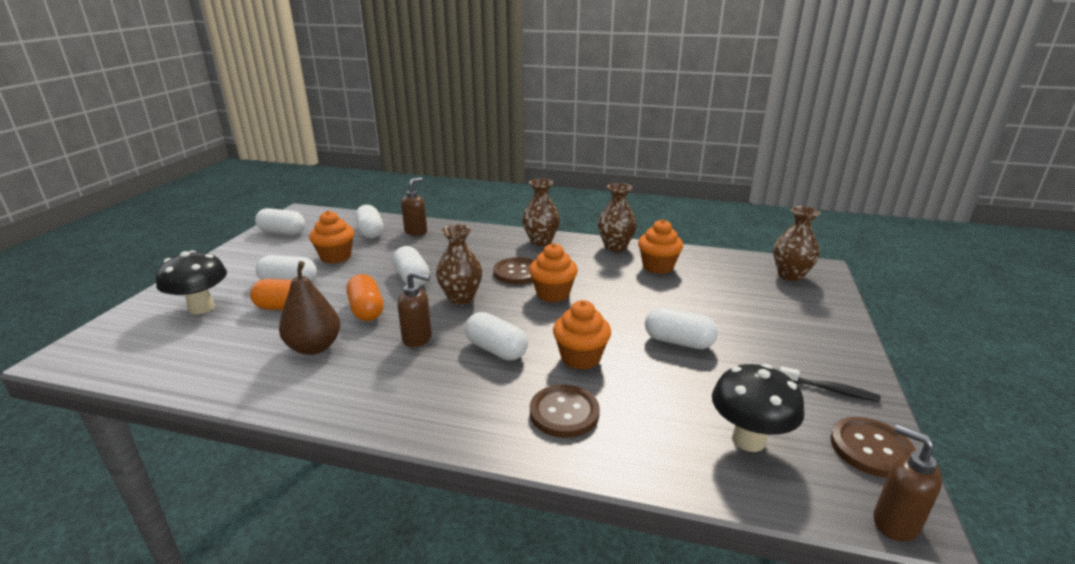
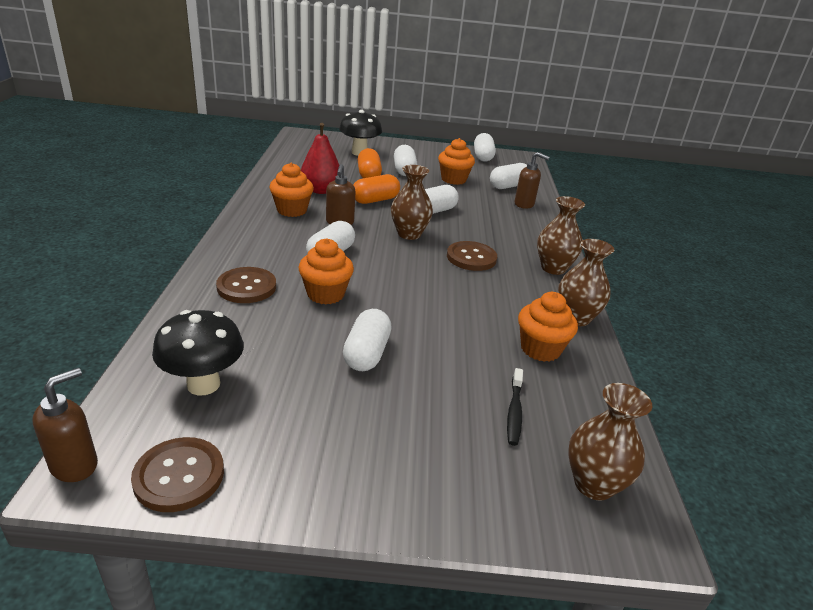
camera: 75 degrees right, 5 degrees up
brown pear [279,261,340,355] -> red pear [301,123,339,194]
orange cupcake [529,243,578,302] -> orange cupcake moved to [269,163,314,217]
black toothbrush [780,366,881,402] -> black toothbrush moved to [507,368,523,446]

